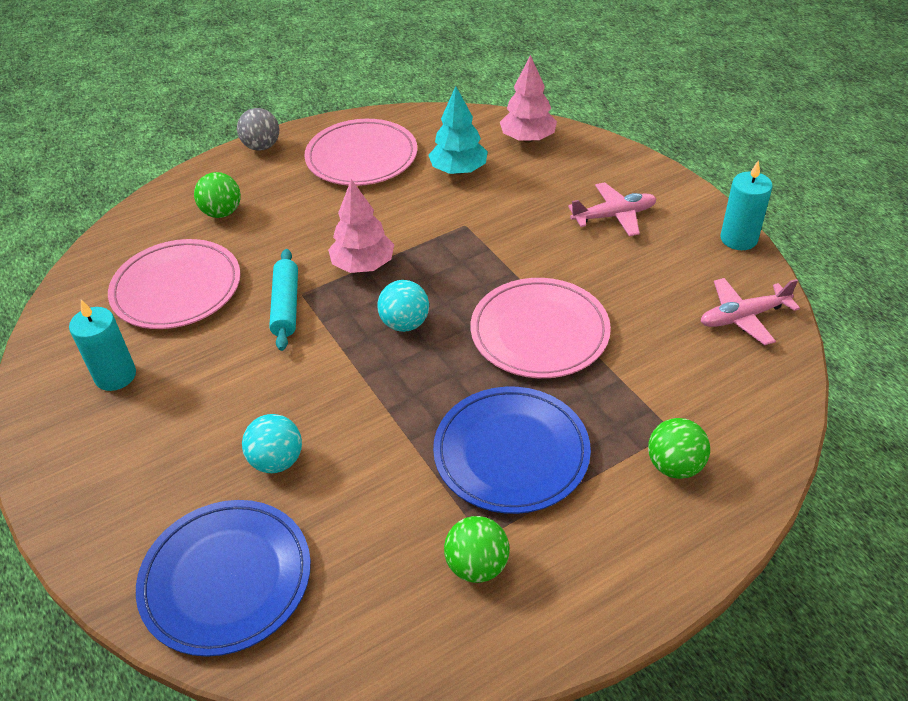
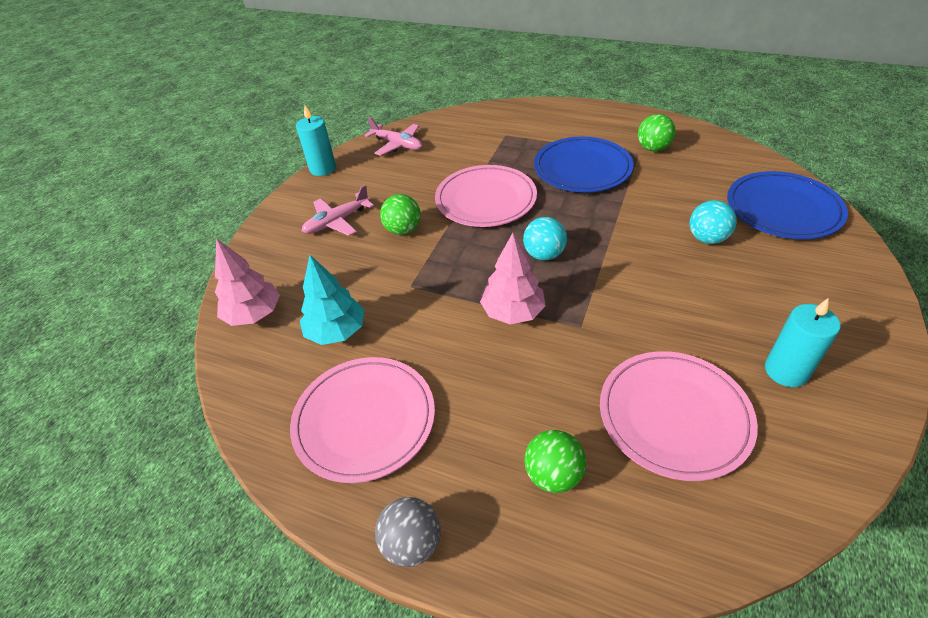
camera: 125 degrees left, 0 degrees up
turquoise rolling pin [269,249,298,351] -> none
pink plane [568,182,657,237] -> pink plane turned 75 degrees counterclockwise [302,185,374,236]
green ball [648,418,710,479] -> green ball moved to [380,194,421,235]

